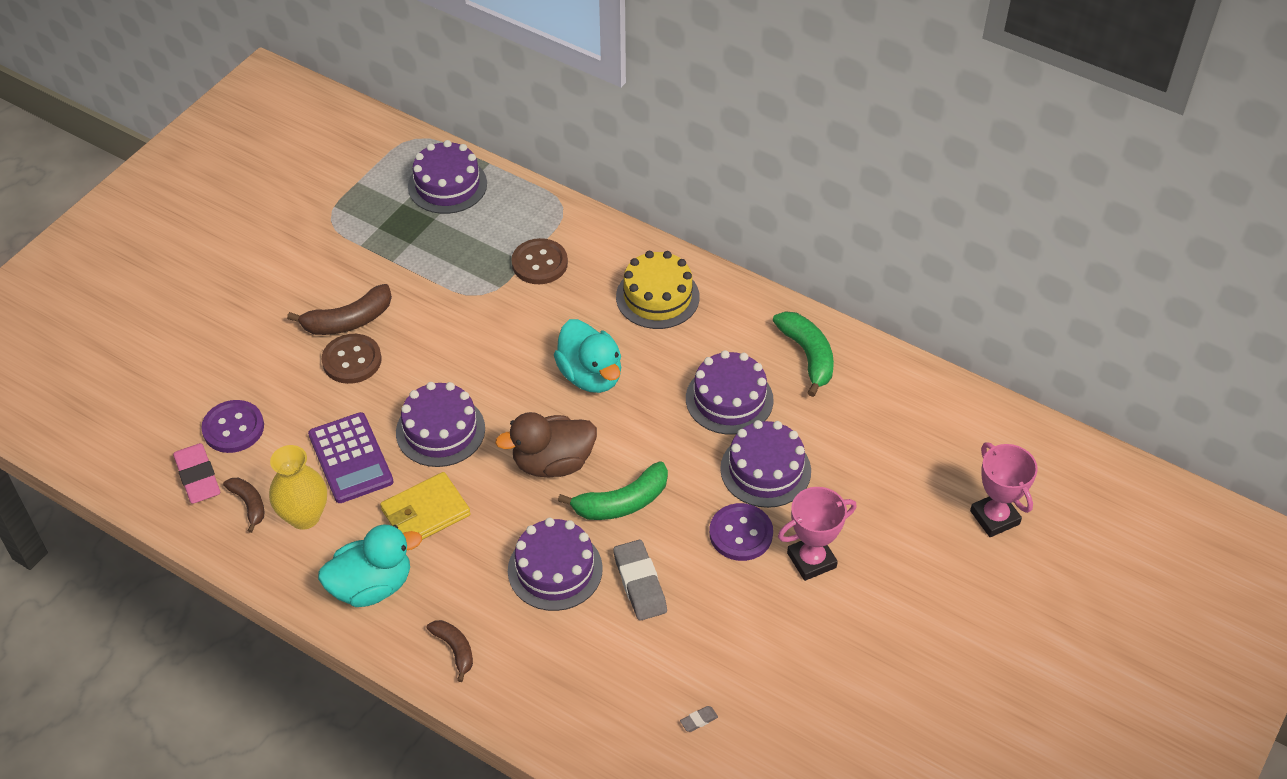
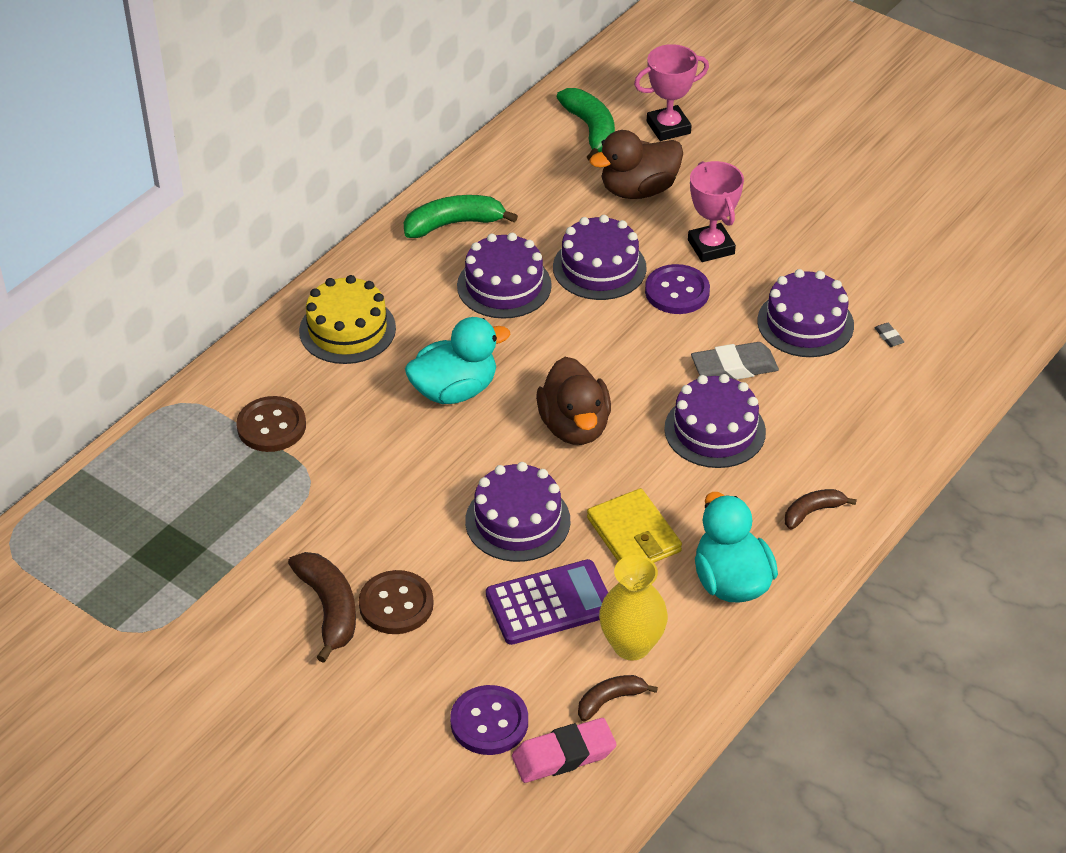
camera: 85 degrees left, 5 degrees down
purple cake [408,140,487,214] -> purple cake moved to [757,269,854,357]
green banana [558,461,668,520] -> green banana moved to [557,88,615,160]
none -> brown duck [589,130,683,199]

